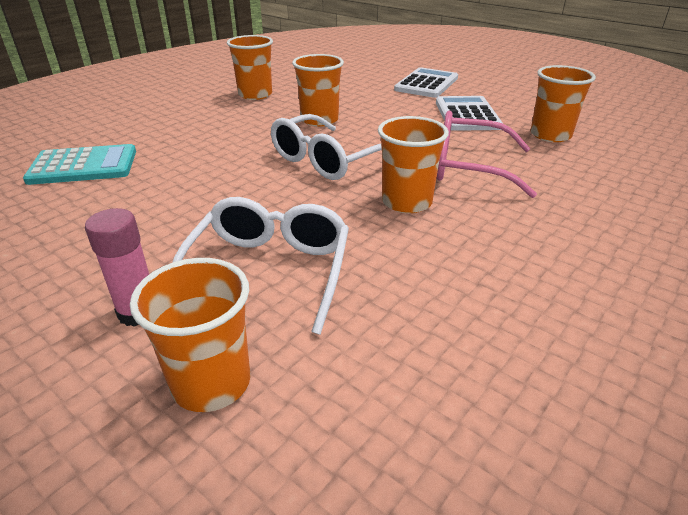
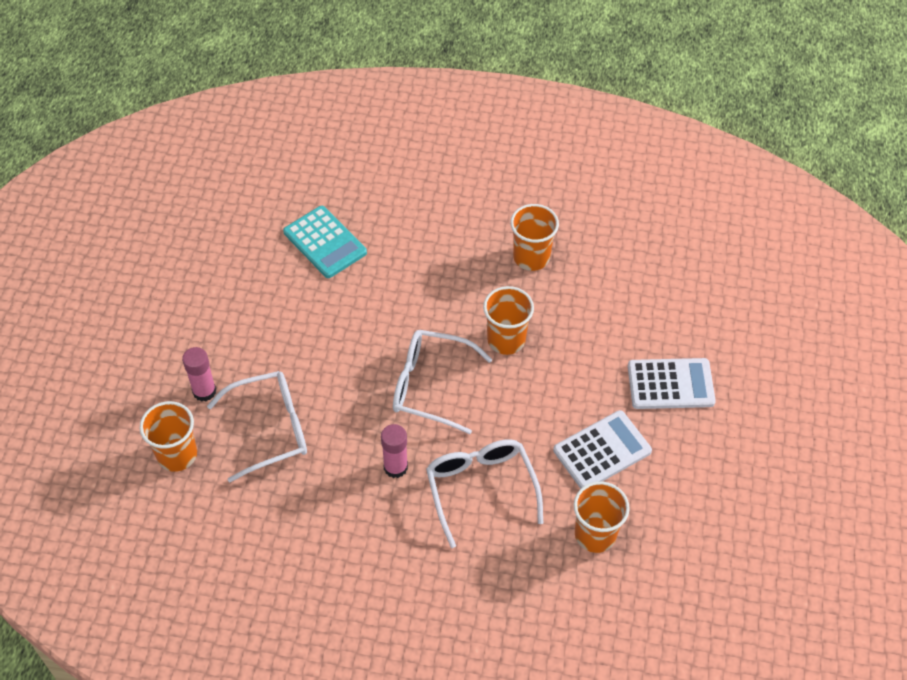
camera: 60 degrees right, 20 degrees up
orange cup [378,116,449,213] -> pink glue stick [381,424,408,478]
pink glasses [436,111,537,198] -> white glasses [426,439,543,548]

